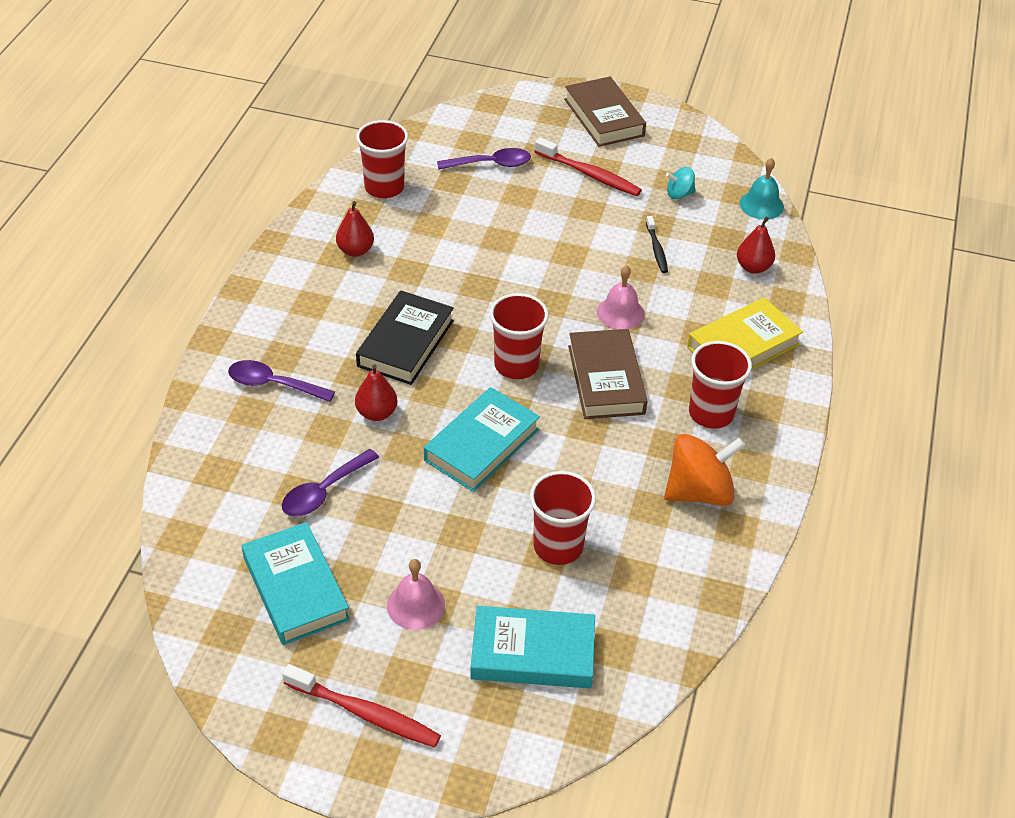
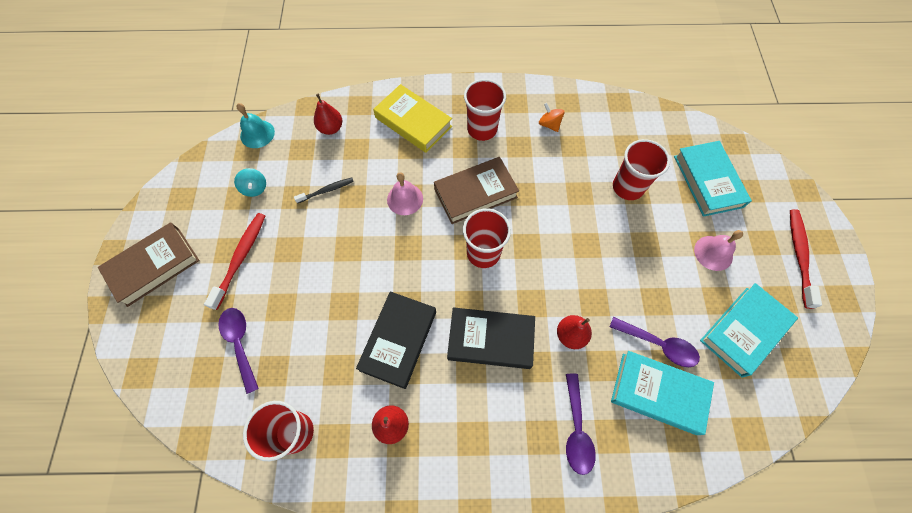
camera: 105 degrees left, 20 degrees up
turquoise book [424,387,540,492] -> turquoise book moved to [611,351,714,435]
orange spinning top [664,434,746,506] -> orange spinning top [539,103,565,132], size x0.51
none -> black book [356,291,436,389]

